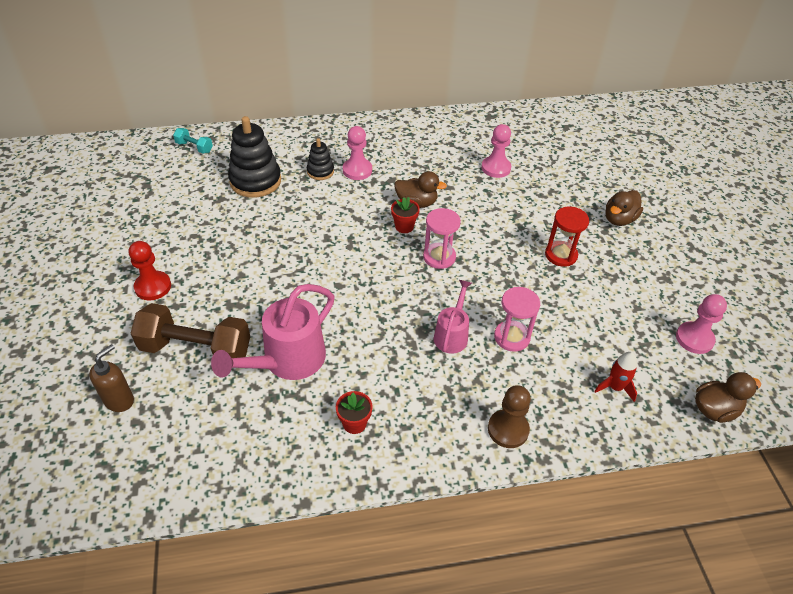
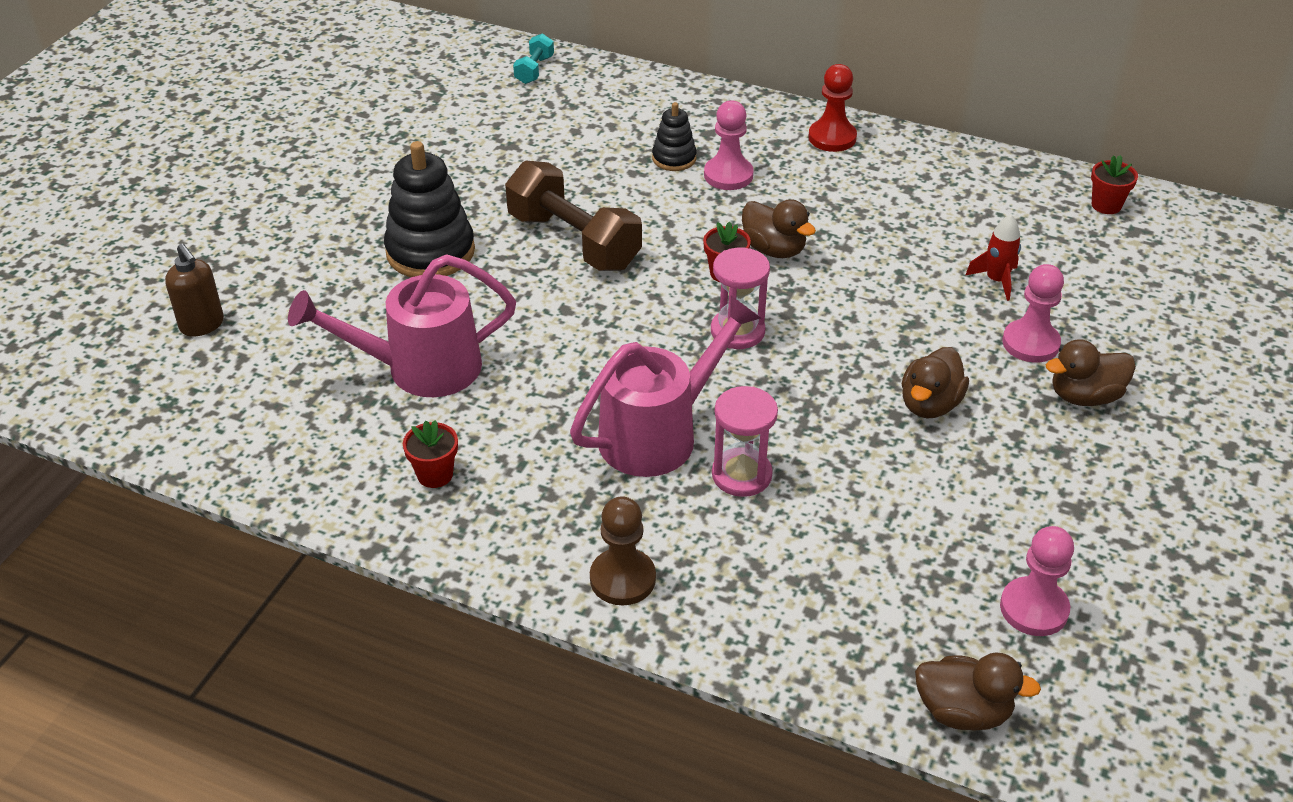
camera: 35 degrees right, 5 degrees down
brown soap dispenser [89,344,134,412] -> brown soap dispenser turned 75 degrees clockwise [165,243,224,336]
red pawn [129,241,171,300] -> red pawn moved to [809,64,857,152]
brown dumbbell [130,303,250,358] -> brown dumbbell moved to [505,161,642,271]
turquoise dumbbell [173,128,213,153] -> turquoise dumbbell turned 45 degrees clockwise [513,33,554,84]
black stacking toy [228,116,281,198] -> black stacking toy moved to [384,141,475,277]
pink watering can [434,280,472,353] -> pink watering can [570,296,761,477], size x1.71
pink pawn [482,124,511,178] -> pink pawn moved to [1002,264,1064,363]
red hourglass [545,206,589,267] -> brown duck [902,347,969,418]
red rocket [594,352,637,402] -> red rocket moved to [965,214,1021,301]
none -> red flower pot [1091,155,1138,214]

